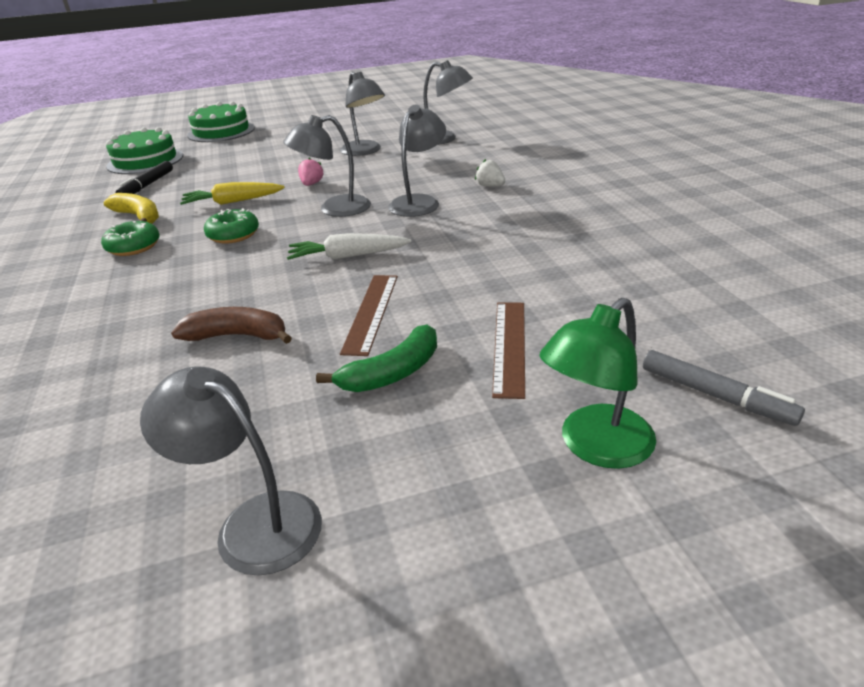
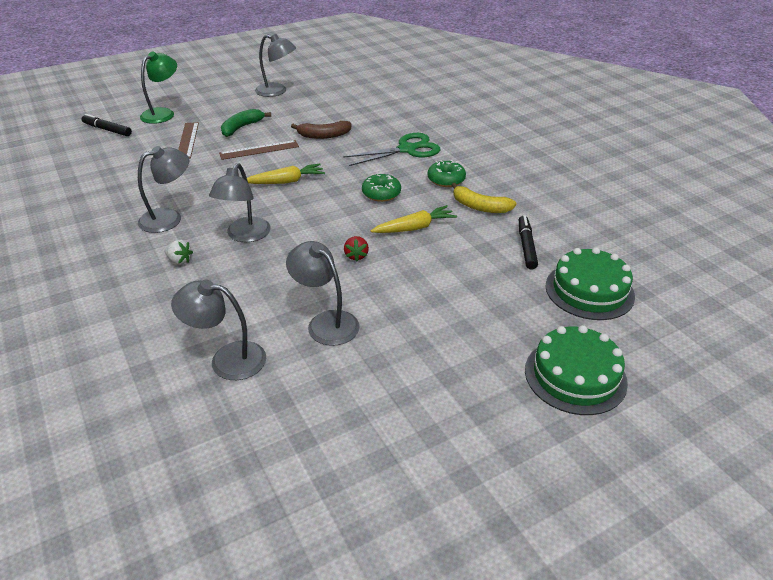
camera: 165 degrees right, 5 degrees up
grey lamp [283,115,371,217] -> grey lamp moved to [138,146,189,233]
white carrot [287,233,411,260] -> yellow carrot [247,164,325,184]
pink strawberry [298,158,324,186] -> red strawberry [344,236,369,262]
brown ruler [340,275,398,356] -> brown ruler turned 75 degrees clockwise [219,140,299,160]
grey marker [643,350,805,426] -> black marker [82,114,132,136]
none -> green scissors [343,133,440,166]

